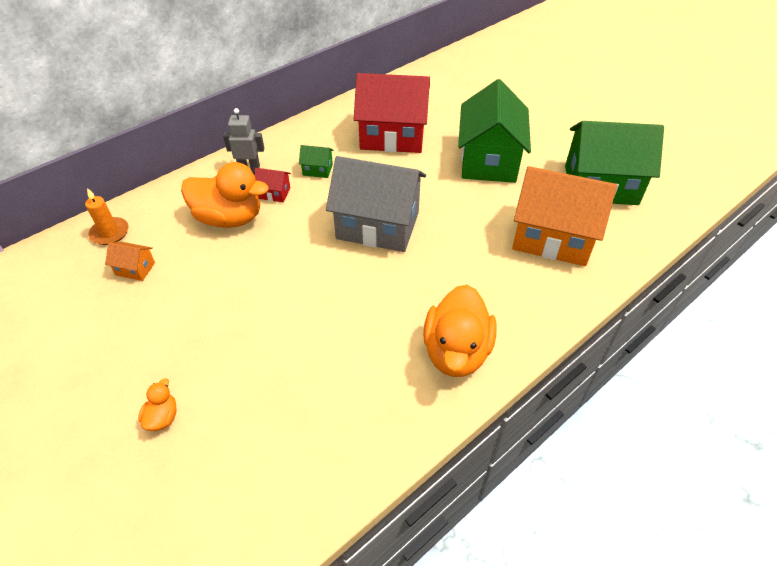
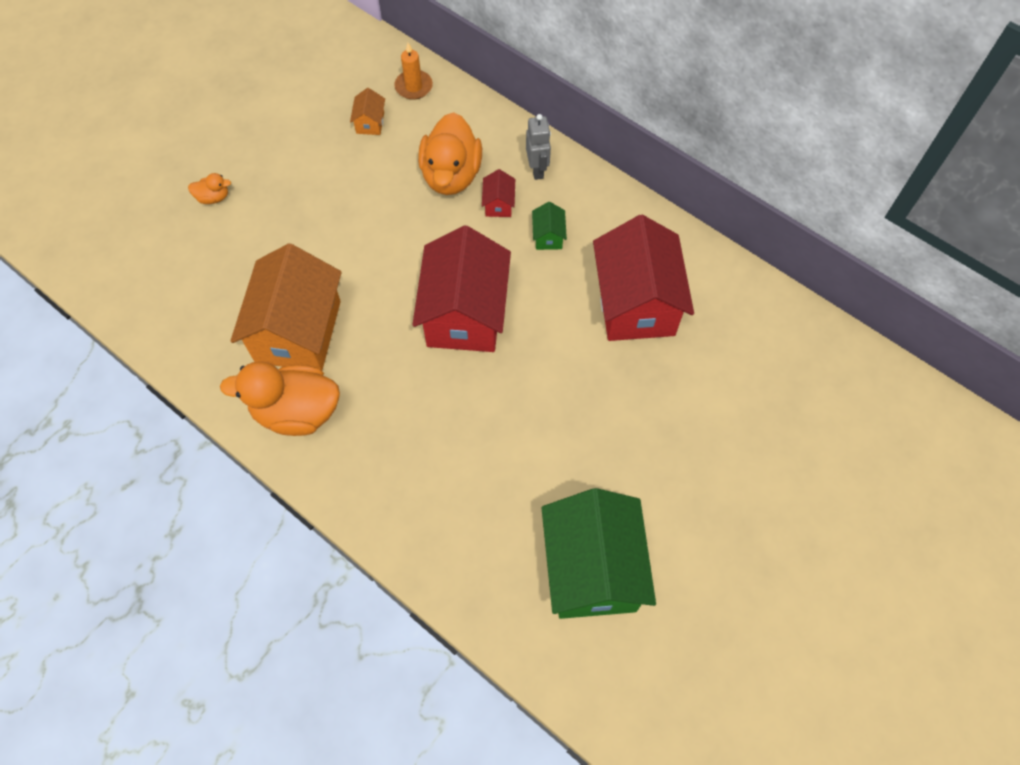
camera: 80 degrees right, 15 degrees up
grey house [326,156,426,252] -> red house [412,226,511,352]
green house [458,79,531,183] -> none
orange house [512,166,617,266] -> orange house moved to [230,244,342,371]

